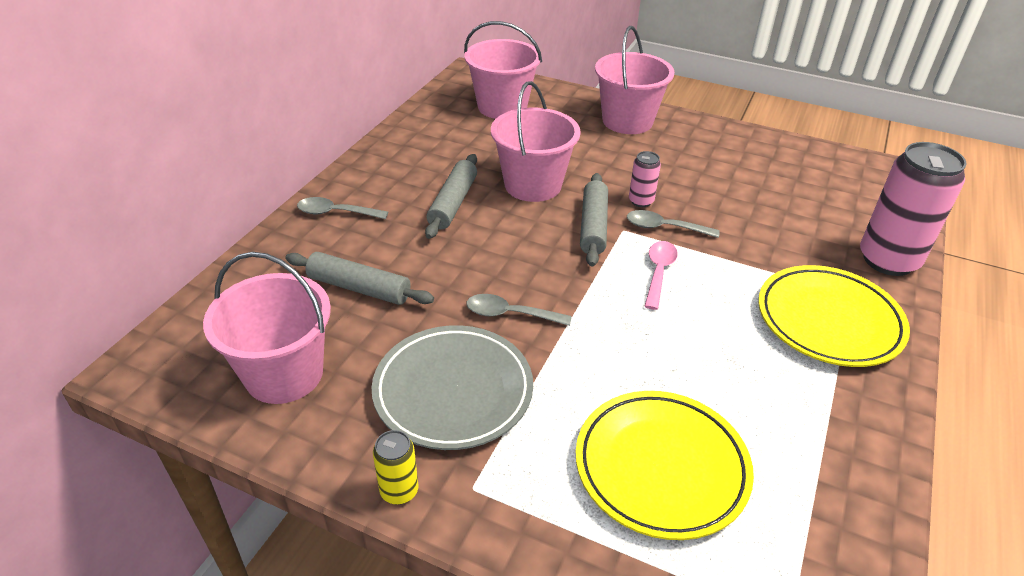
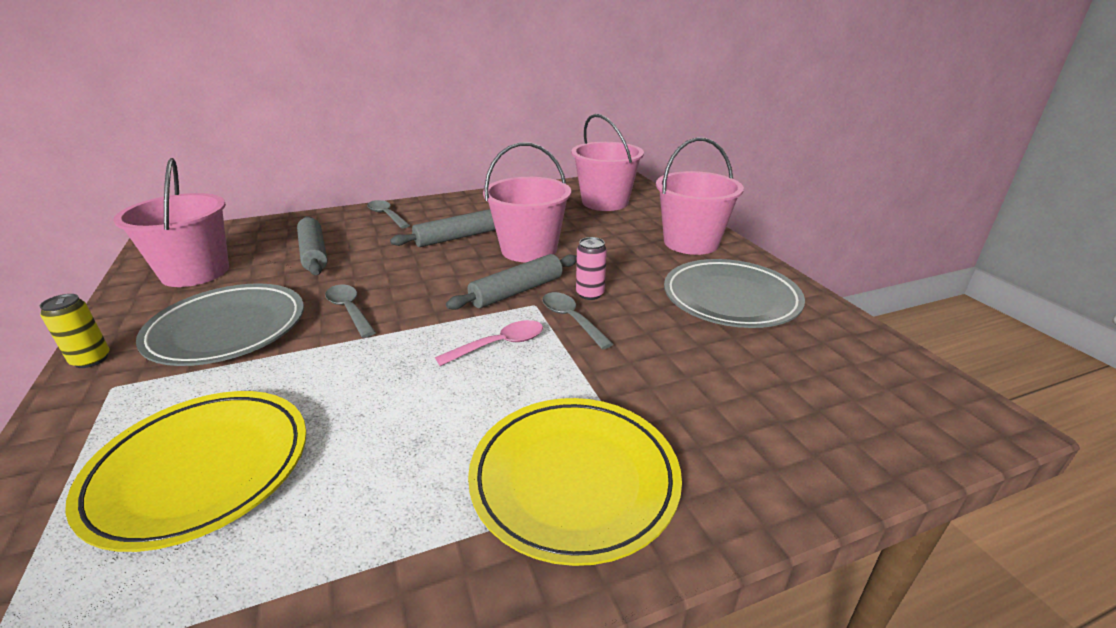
camera: 45 degrees right, 10 degrees down
pink can [860,142,967,276] -> none
none -> grey plate [664,259,805,328]

